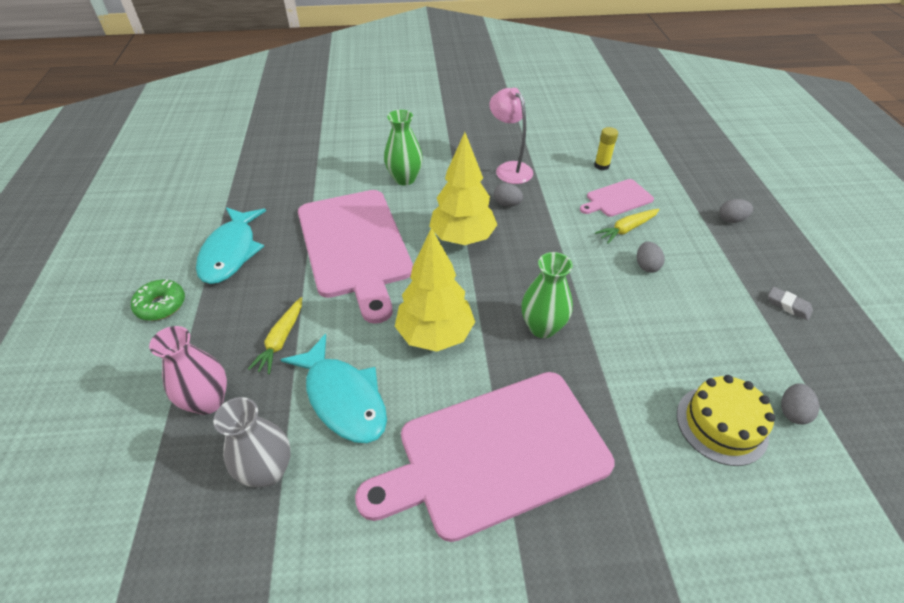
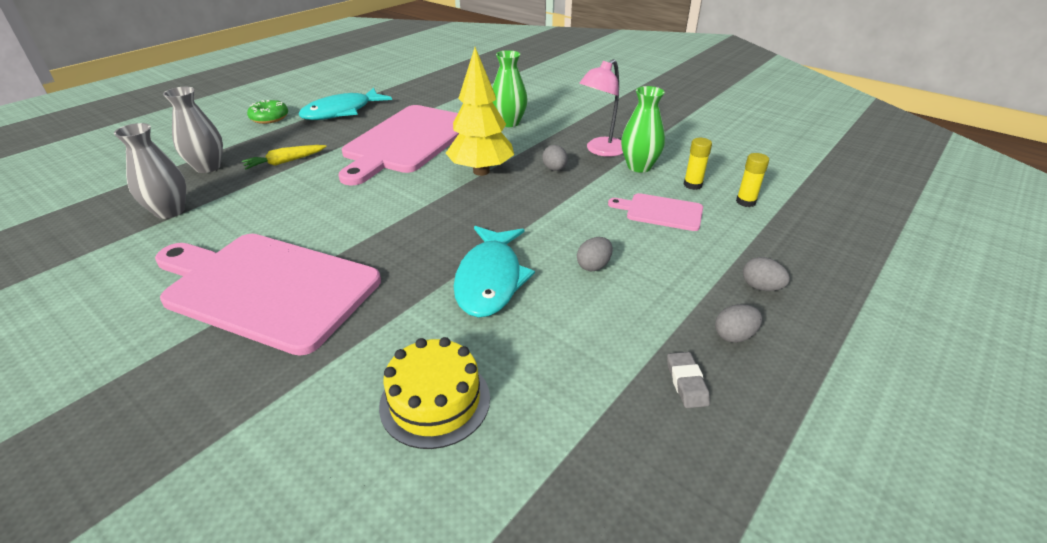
camera: 45 degrees right, 10 degrees down
pink vase [149,326,227,415] -> grey vase [163,87,223,173]
turquoise fish [281,334,387,443] -> turquoise fish moved to [454,226,535,318]
yellow tree [395,228,475,352] -> none
pink lamp [489,88,533,184] -> pink lamp turned 150 degrees counterclockwise [579,59,623,157]
green vase [521,252,573,338] -> green vase moved to [621,86,665,173]
yellow carrot [595,209,660,244] -> none
grey egg [781,383,819,424] -> grey egg moved to [715,304,762,343]
none -> yellow glue stick [736,153,769,207]

